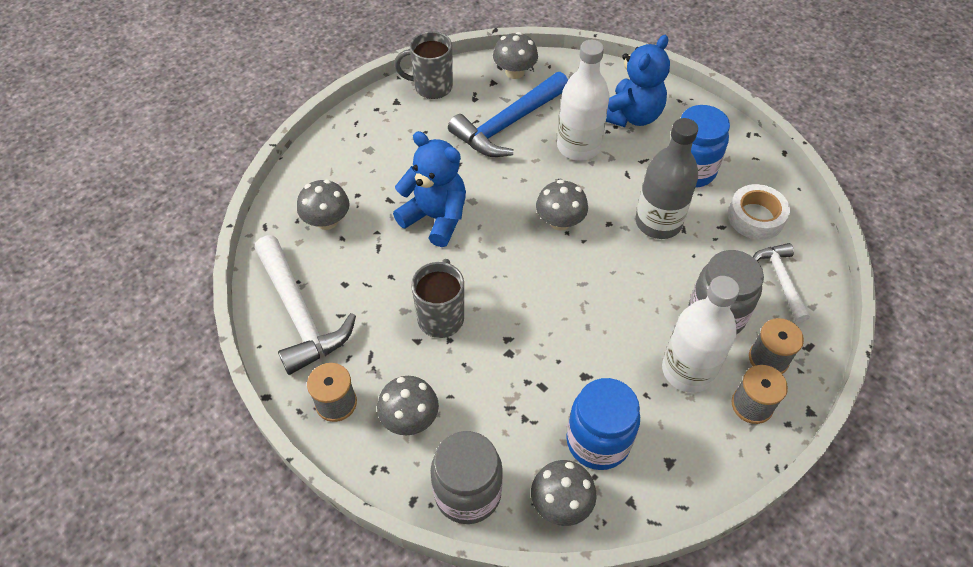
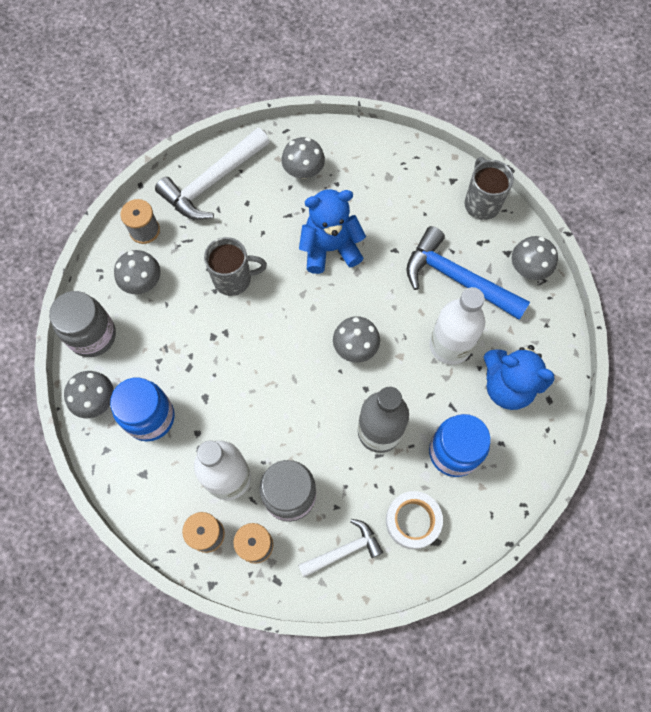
camera: 75 degrees right, 15 degrees up
blue teddy bear [393,131,466,247] -> blue teddy bear turned 120 degrees counterclockwise [299,189,366,274]

